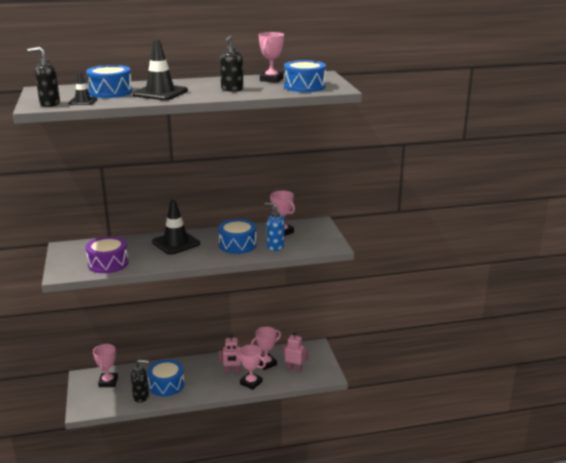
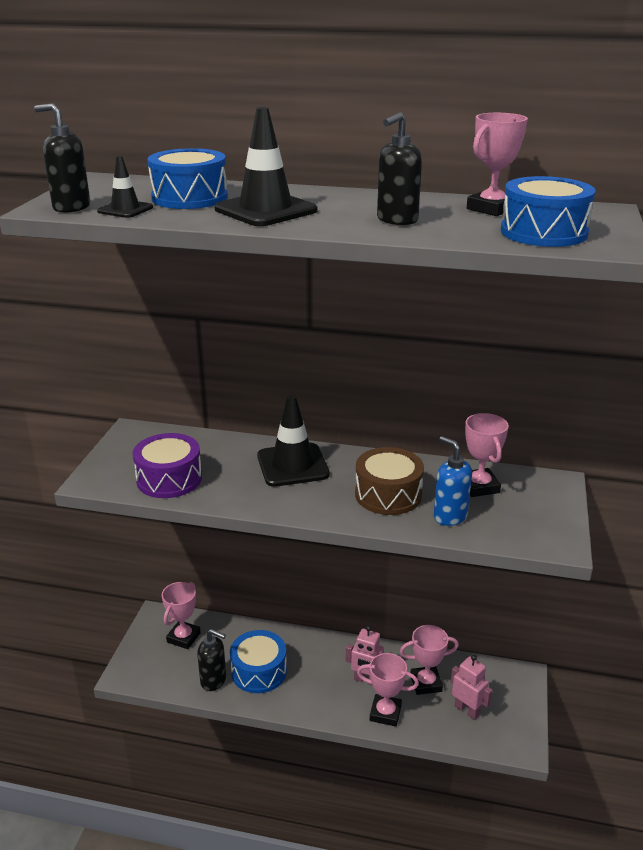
camera: 25 degrees right, 5 degrees up
blue drum [218,219,257,254] -> brown drum [355,447,424,515]
pink trophy [236,344,266,390] -> pink trophy turned 45 degrees counterclockwise [357,653,419,727]

